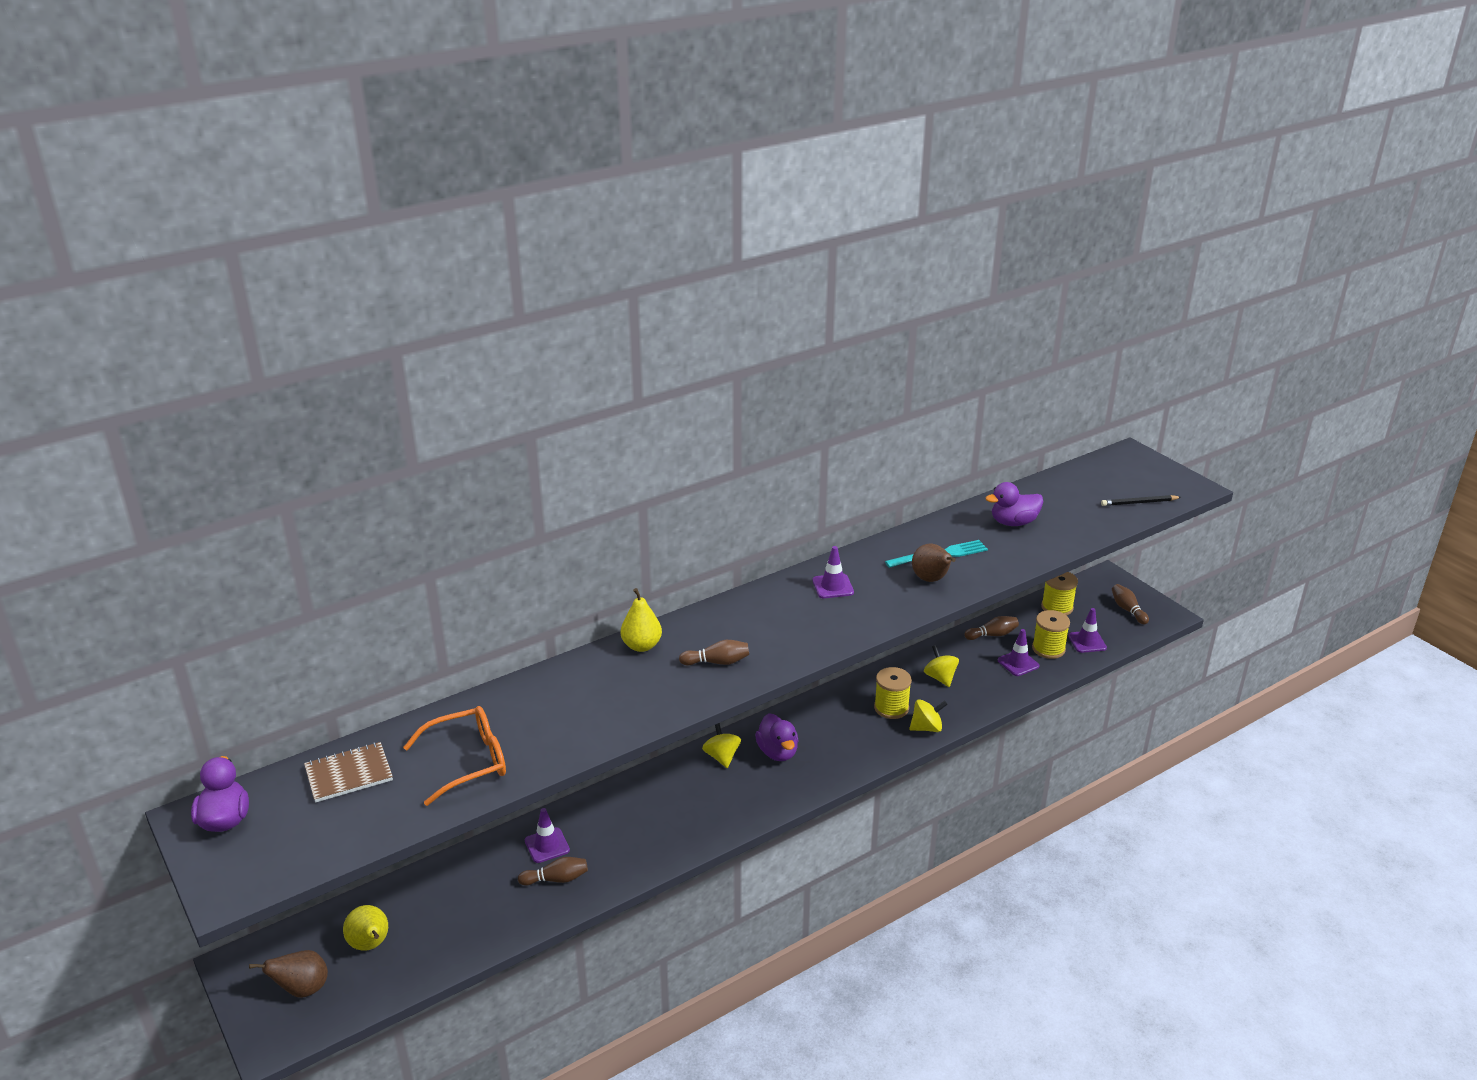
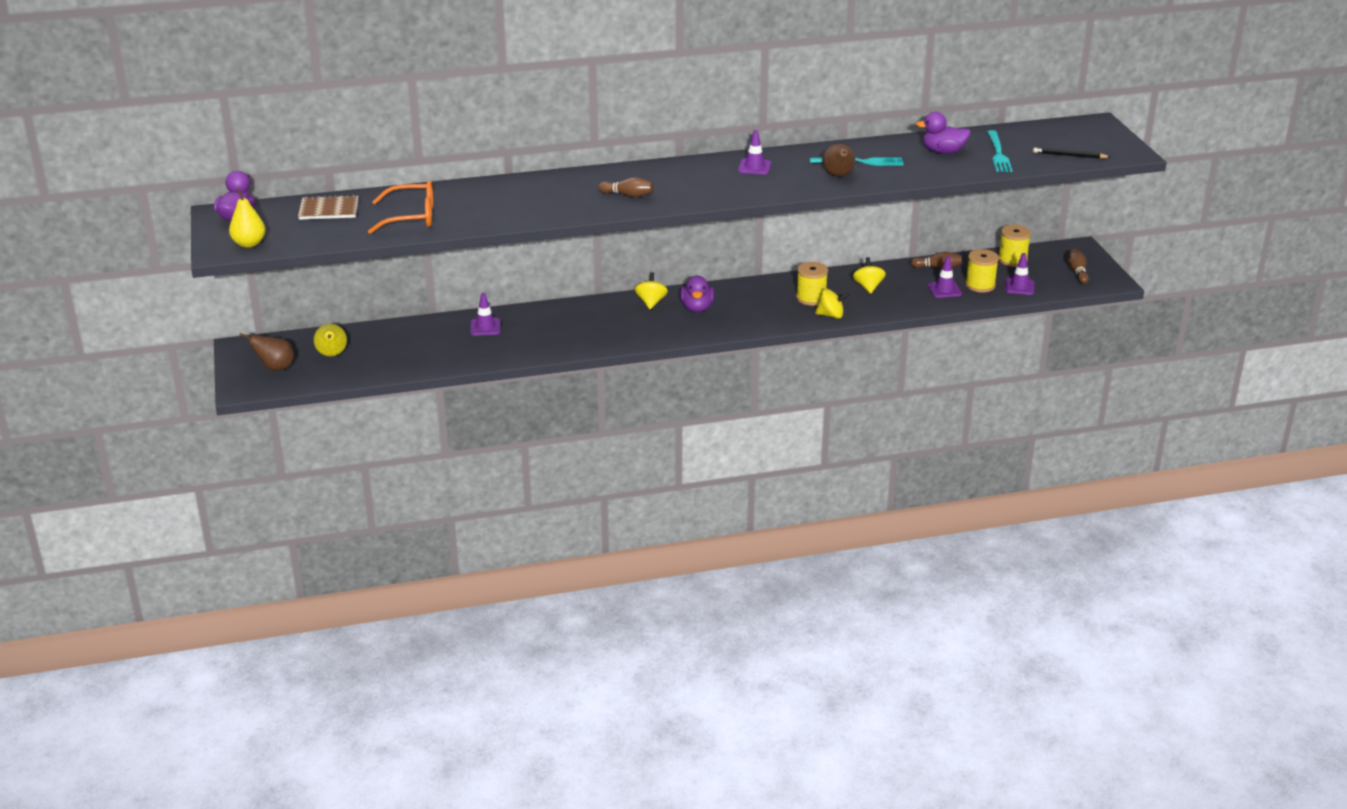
camera: 20 degrees right, 0 degrees up
brown bowling pin [518,857,588,886] -> none
yellow pear [621,588,662,652] -> yellow pear moved to [229,189,266,248]
none -> turquoise fork [988,130,1013,172]

